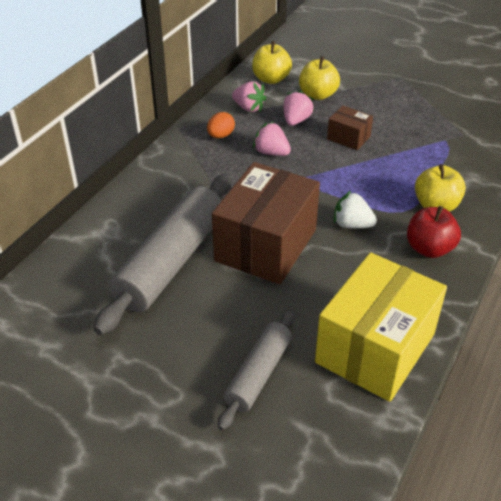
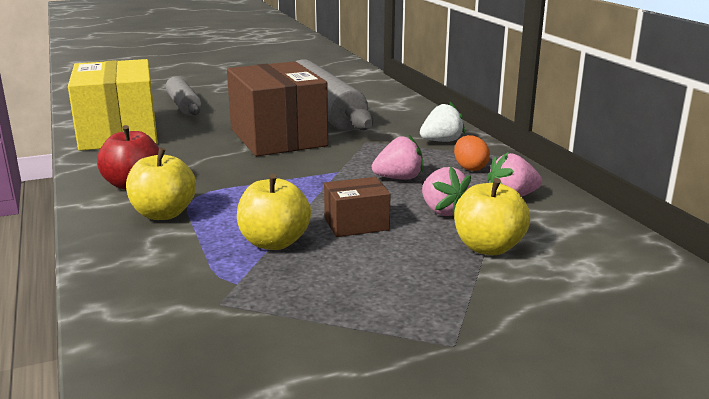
camera: 130 degrees right, 20 degrees down
yellow apple [252,41,292,84] -> yellow apple moved to [237,174,311,250]
white strawberry [334,191,377,228] -> white strawberry moved to [420,102,465,142]

